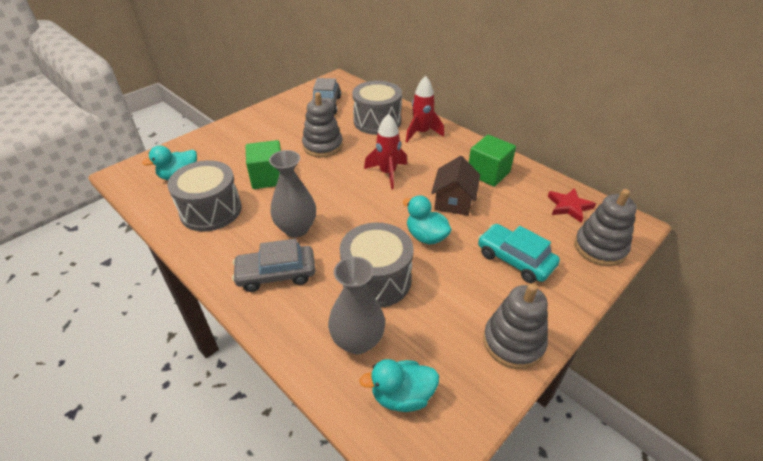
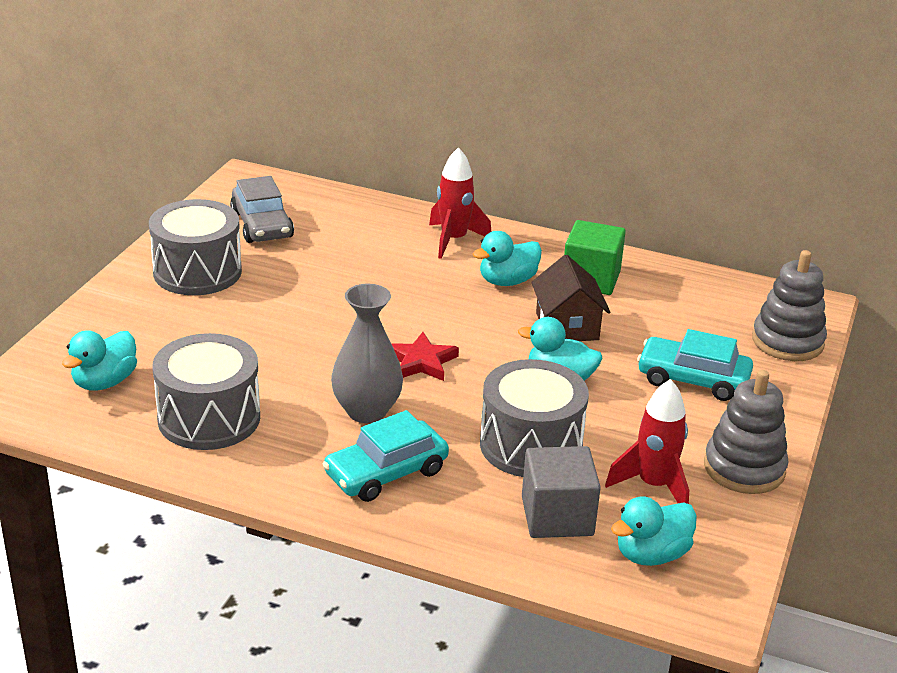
camera: 25 degrees left, 10 degrees down
grey car [232,239,316,292] -> turquoise car [323,410,449,502]
green cube [246,140,281,189] -> none
grey stacking toy [302,92,343,157] -> none
grey vase [328,257,385,354] -> grey cube [522,446,601,538]
grey drum [352,81,402,135] -> grey drum moved to [149,199,242,295]
red rocket [364,113,407,190] -> red rocket moved to [605,379,689,504]
red star [548,188,596,223] -> red star moved to [391,332,459,381]
none -> turquoise duck [473,231,542,286]

